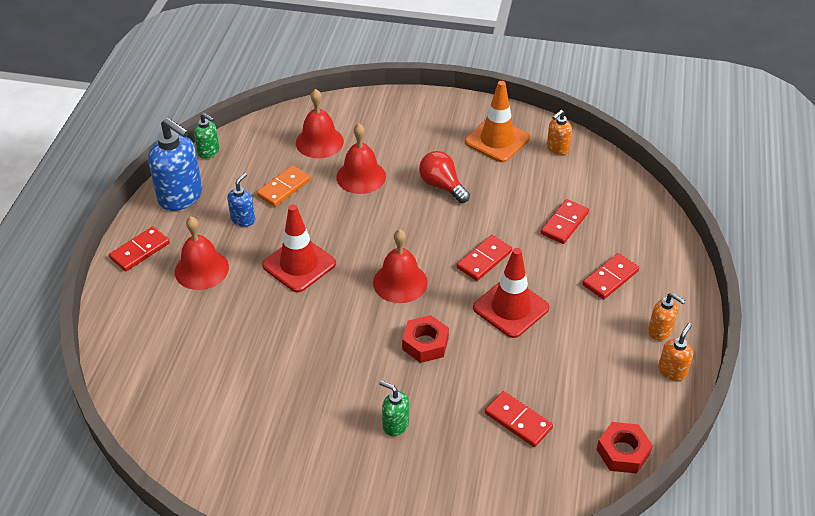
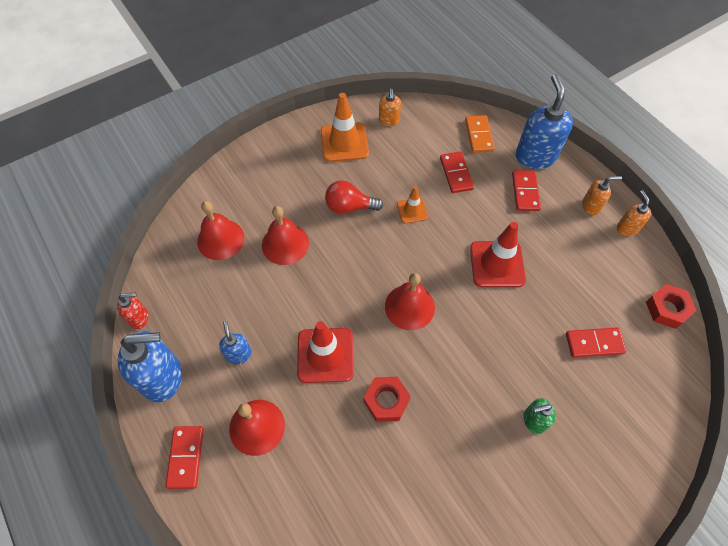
camera: 45 degrees left, 15 degrees up
green soap dispenser [194,113,219,159] -> red soap dispenser [117,292,149,329]
orange domino [256,165,311,207] -> orange domino moved to [465,115,495,153]
red nut [402,315,449,363] -> red nut moved to [364,377,411,422]
red domino [457,235,512,281] -> none
none -> orange traffic cone [397,186,428,224]
none -> blue soap dispenser [516,74,573,169]

